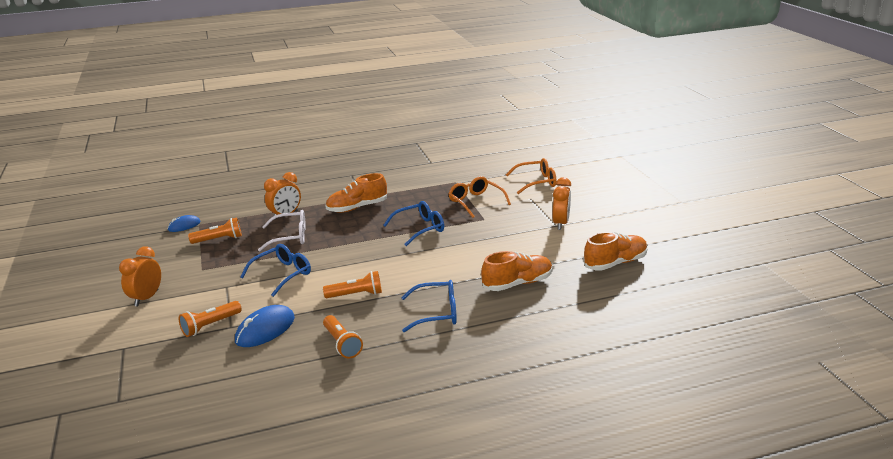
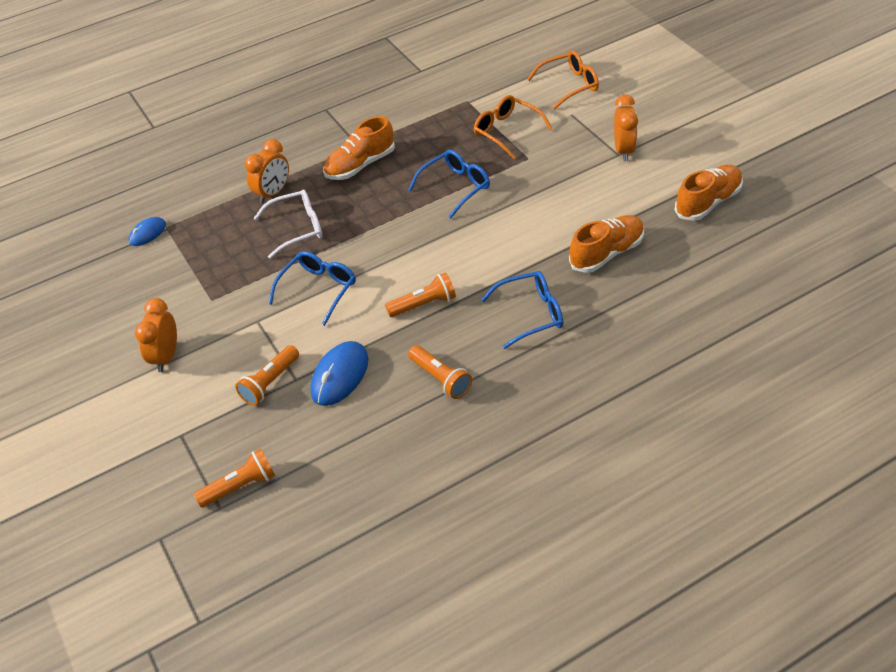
camera: 10 degrees left, 20 degrees up
orange flashlight [188,217,242,244] -> orange flashlight moved to [194,449,275,508]

